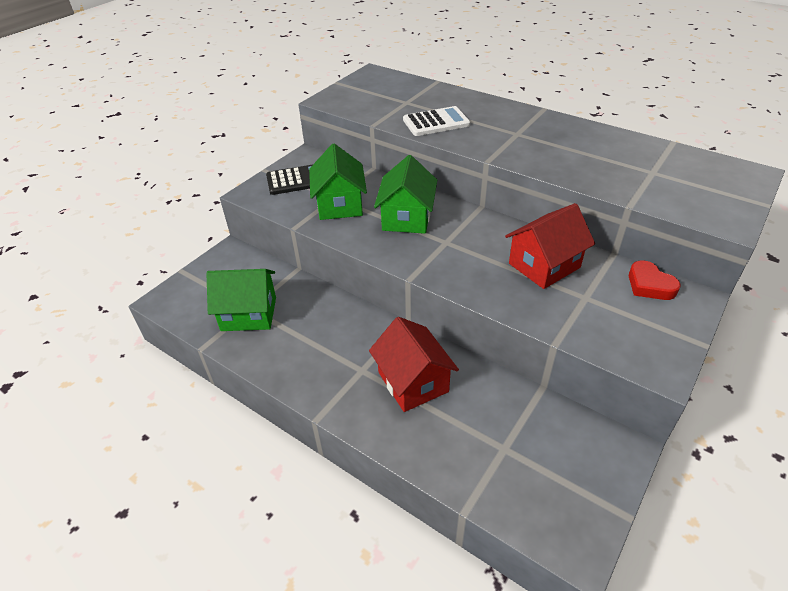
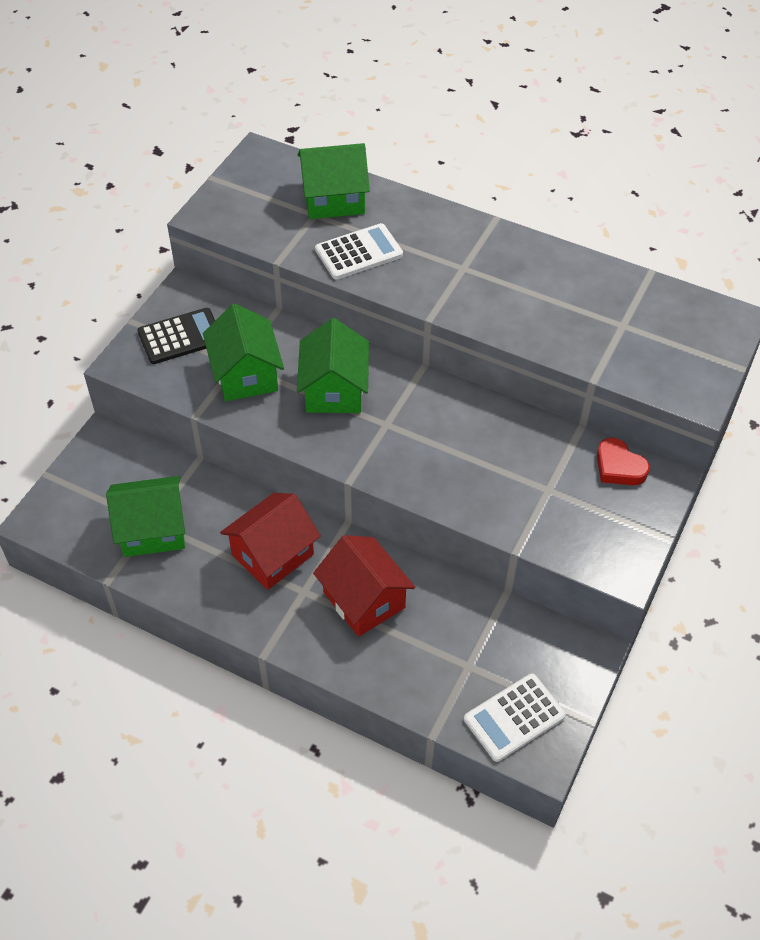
camera: 10 degrees left, 10 degrees up
red house [505,203,595,289] -> red house moved to [220,493,321,590]
none -> green house [298,143,370,219]
none -> white calculator [464,673,566,762]

